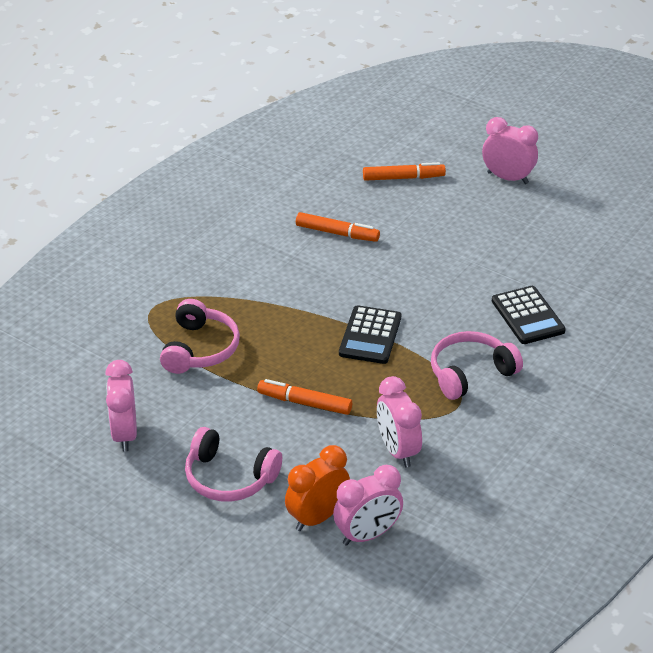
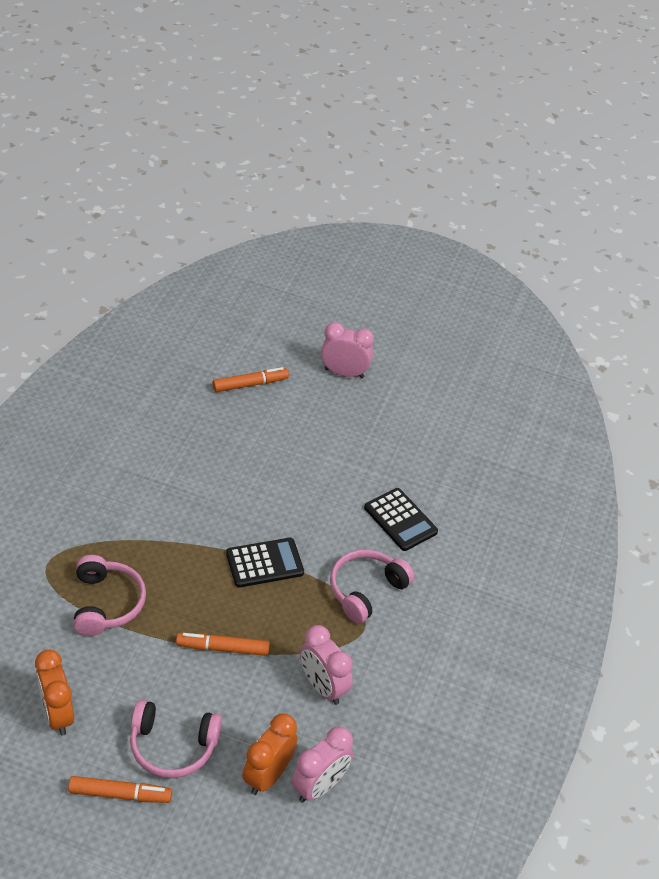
camera: 20 degrees left, 5 degrees up
pink clock [105,360,137,451] -> orange clock [35,649,74,736]
orange marker [296,212,380,242] -> orange marker moved to [68,776,172,803]
black calculator [339,305,401,364] -> black calculator turned 105 degrees counterclockwise [226,538,304,588]

